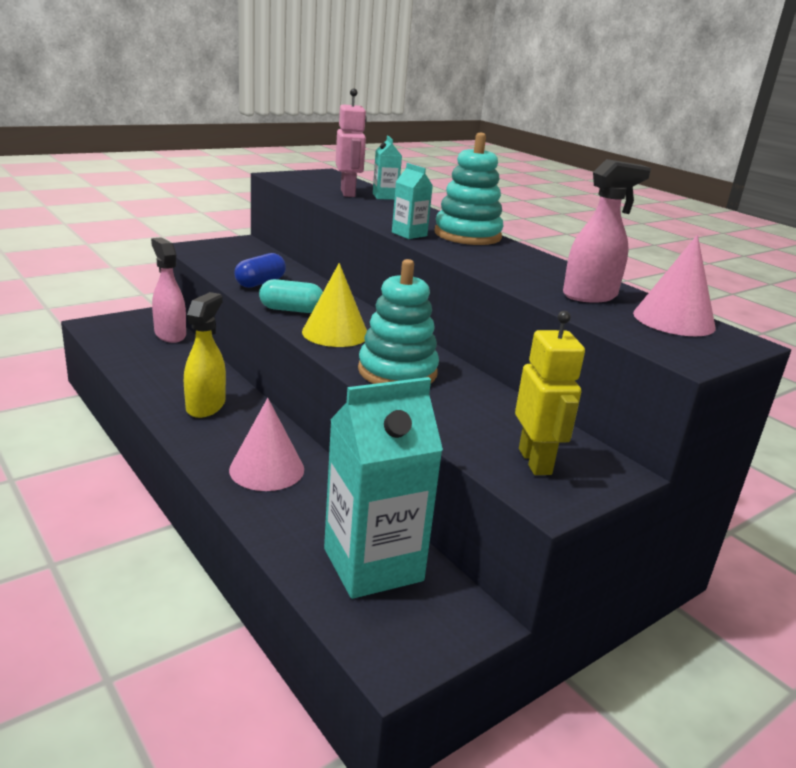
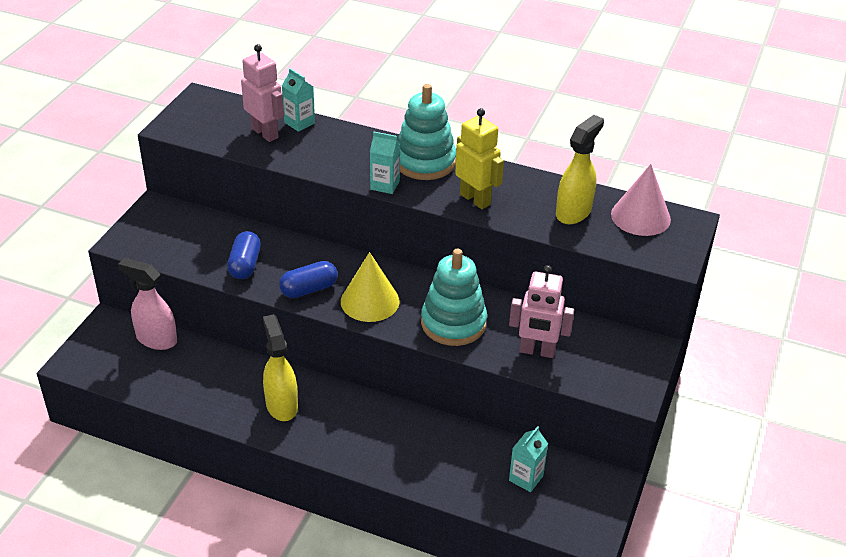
camera: 30 degrees left, 15 degrees up
pink cone [229,398,304,491] -> none
turquoise capsule [259,279,323,313] -> blue capsule [279,261,338,298]
turquoise carton [324,377,443,599] -> turquoise carton [509,426,548,492], size x0.46
yellow robot [515,311,585,475] -> yellow robot moved to [455,108,504,209]
pink spray bottle [563,159,651,303] -> yellow spray bottle [556,115,604,224]
none -> pink robot [509,265,574,358]

